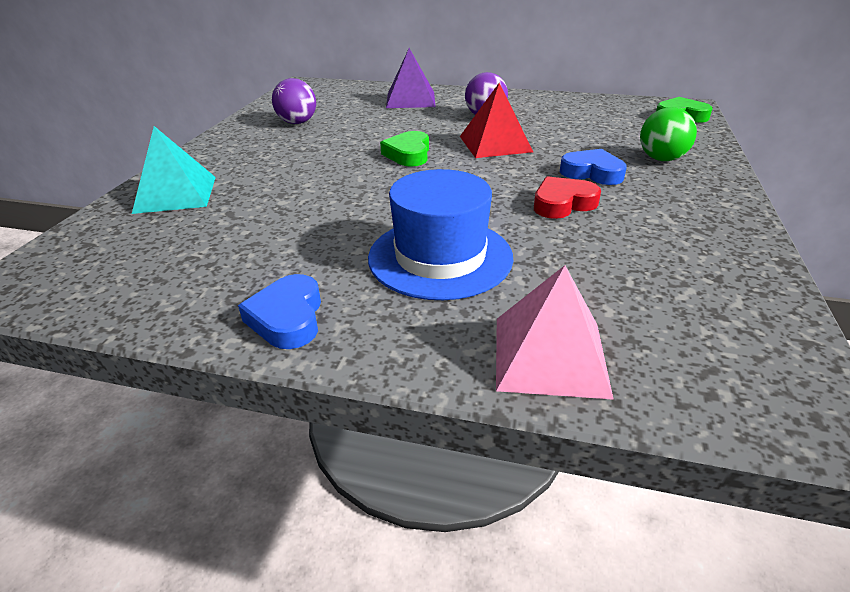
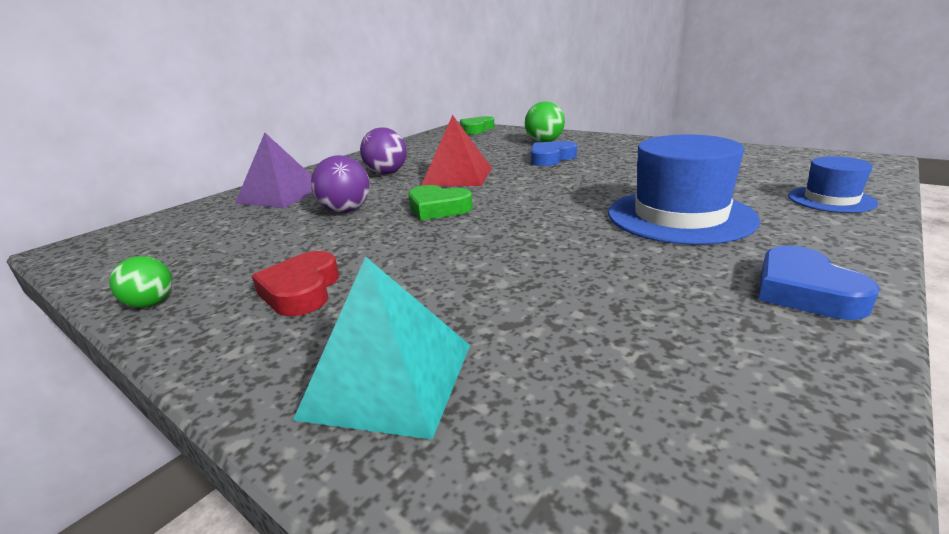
camera: 65 degrees left, 10 degrees down
blue heart [238,274,321,349] -> blue heart turned 60 degrees clockwise [759,245,880,320]
purple ball [272,78,316,124] -> purple ball moved to [311,155,370,213]
pink pyramid [496,265,614,400] -> blue hat [788,156,878,213]
red heart [534,176,601,219] -> red heart moved to [252,251,339,316]
none -> green ball [110,256,172,308]

